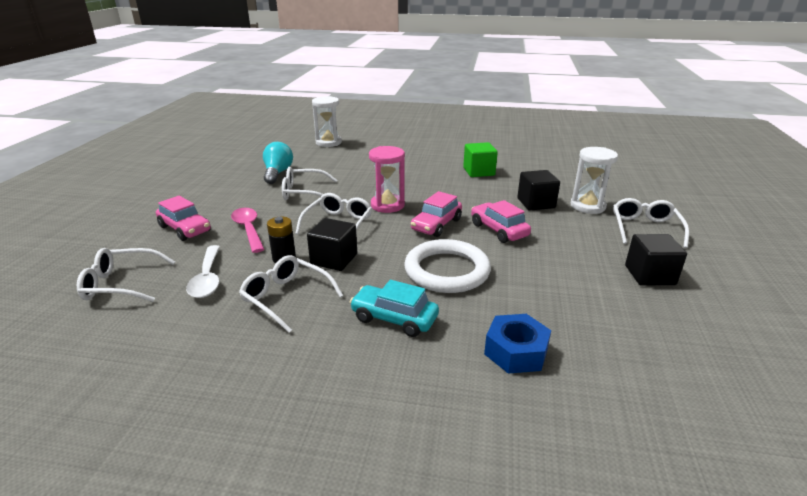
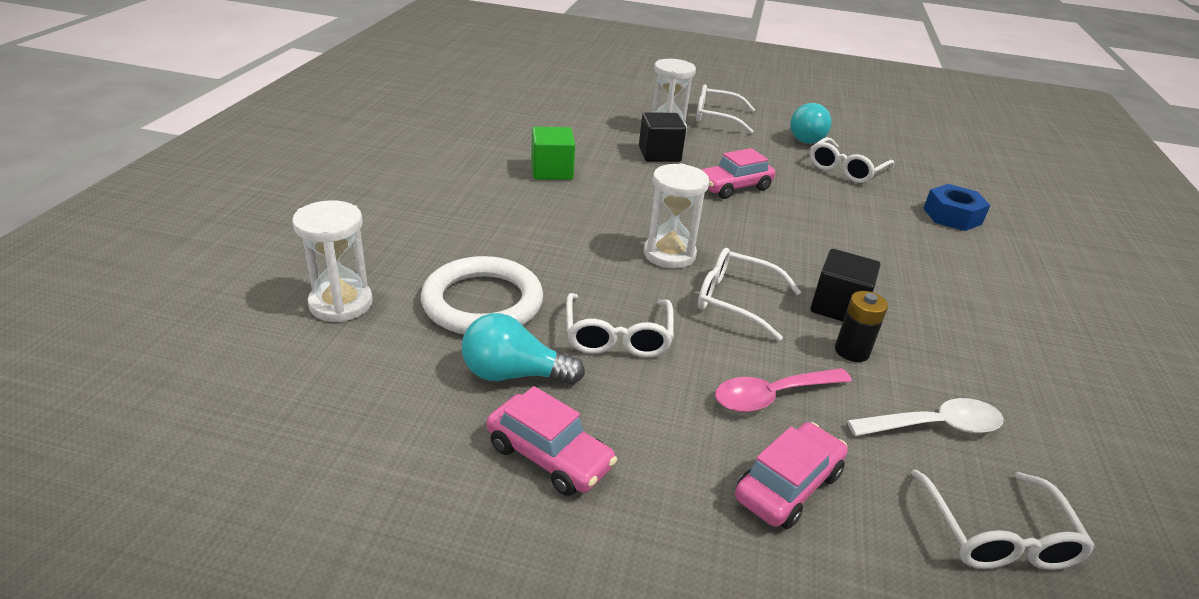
camera: 90 degrees left, 5 degrees up
white glasses [239,255,343,333] -> white glasses moved to [810,137,894,183]
turquoise car [350,280,439,337] -> none
pink hourglass [369,146,405,213] -> white hourglass [644,163,709,269]
white ring [404,239,491,293] -> white ring moved to [421,256,543,334]
pink car [411,191,462,237] -> pink car moved to [487,386,617,496]
black cube [625,234,687,286] -> turquoise light bulb [790,103,832,144]

